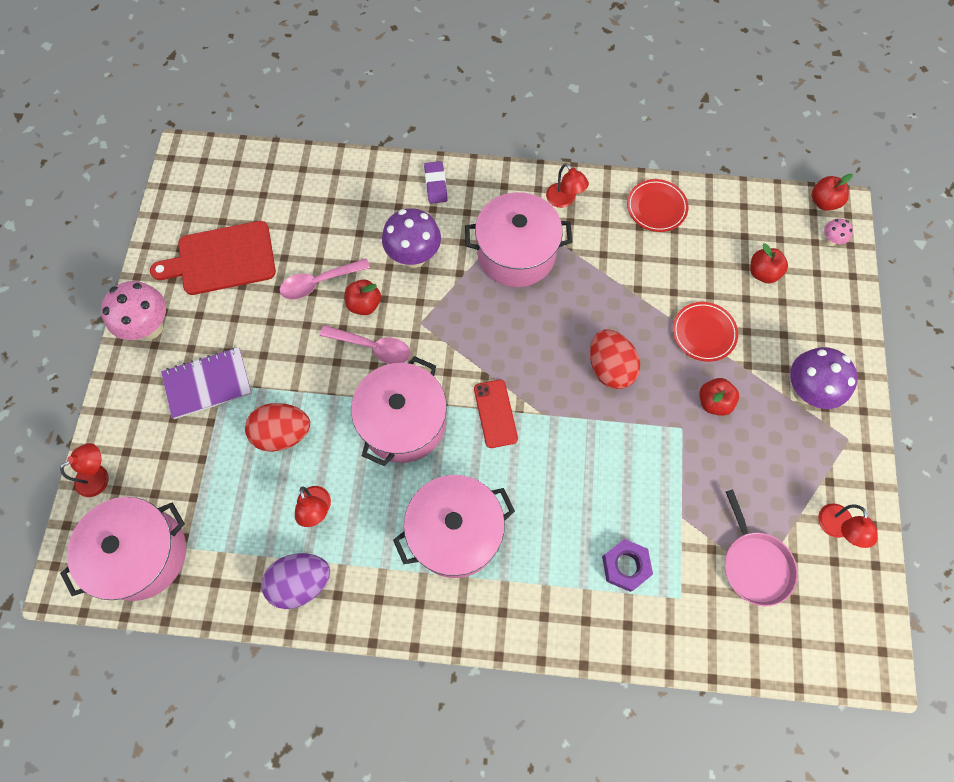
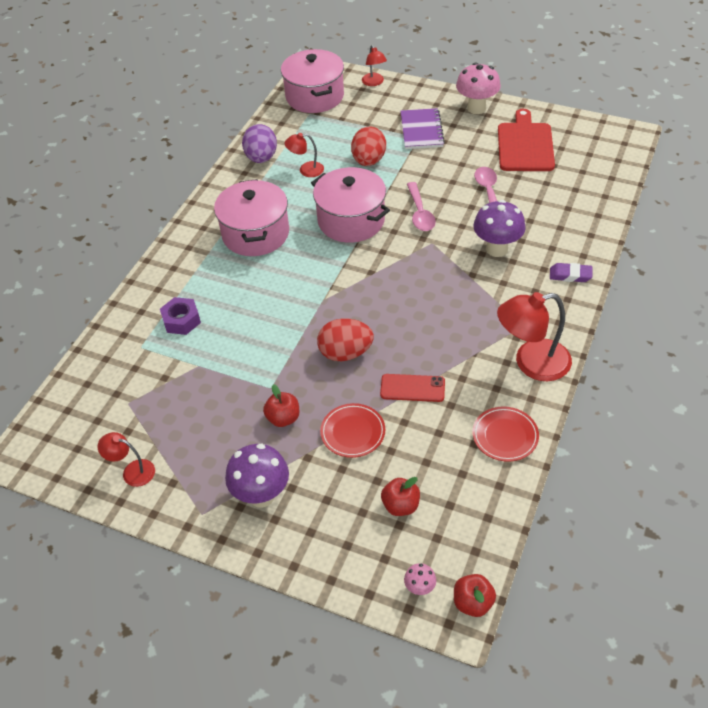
camera: 110 degrees right, 20 degrees down
pink spoon [320,325,411,364] -> pink spoon turned 45 degrees counterclockwise [407,182,436,231]
red apple [345,279,381,315] -> none
pink pot [465,192,572,287] -> none
red phone [474,379,518,448] -> red phone moved to [380,374,445,402]
red lamp [546,163,589,208] -> red lamp [497,292,572,381], size x1.83
pink pan [725,489,798,606] -> none

